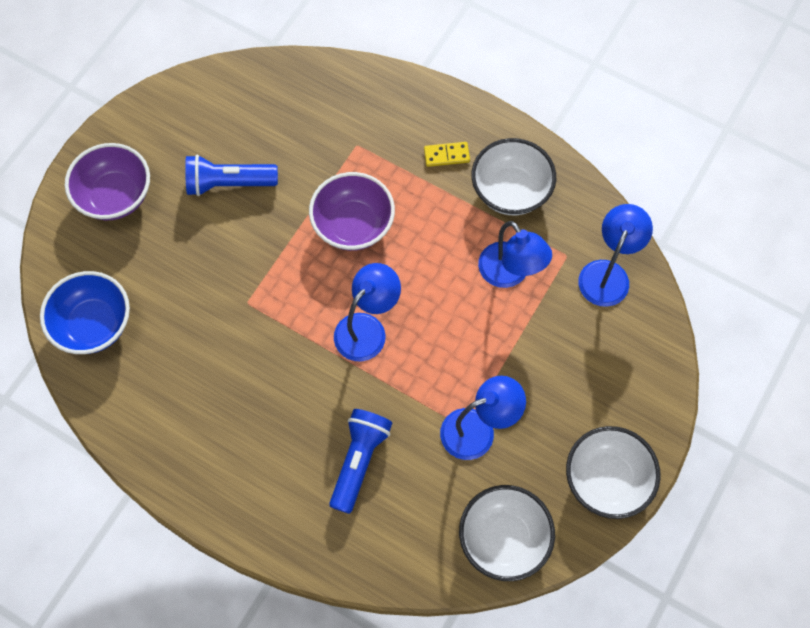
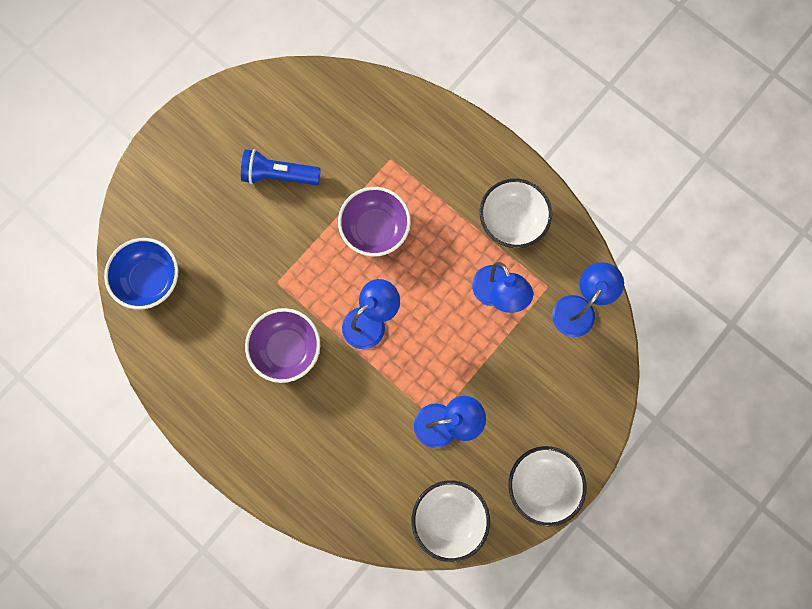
camera: 10 degrees right, 10 degrees up
purple bowl [65,143,150,220] -> purple bowl moved to [245,308,320,383]
blue flashlight [329,409,392,514] -> none
yellow domino [424,142,470,167] -> none

